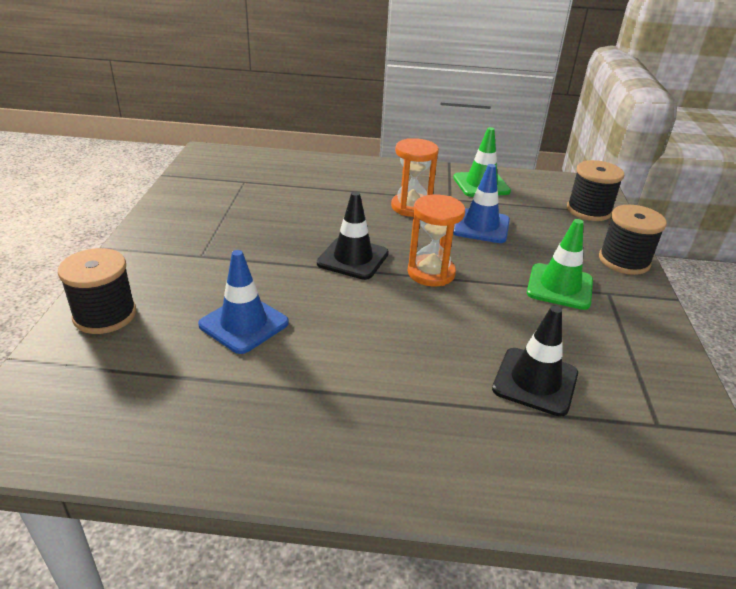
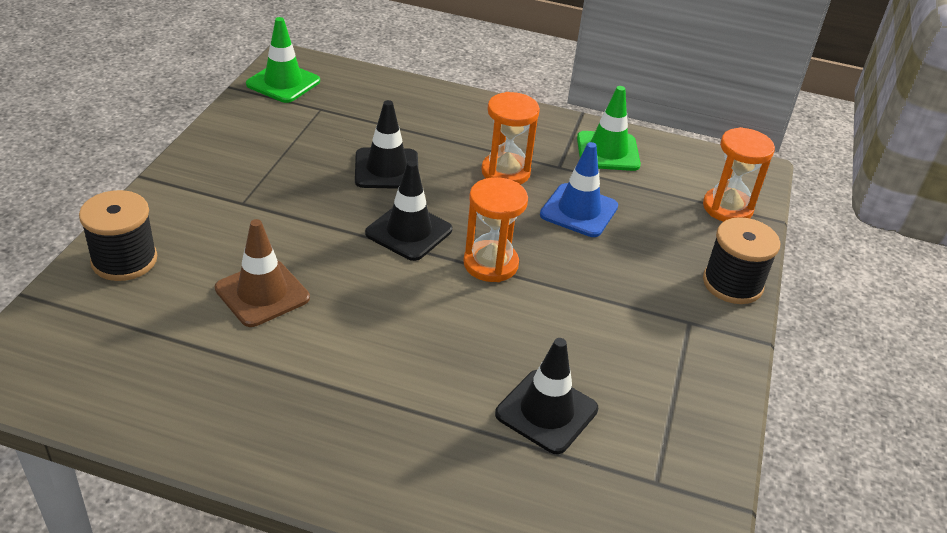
camera: 10 degrees right, 5 degrees up
blue traffic cone [198,250,289,354] -> brown traffic cone [215,219,310,327]
green traffic cone [527,219,593,310] -> green traffic cone moved to [246,17,320,103]
black spool [567,160,624,221] -> orange hourglass [703,127,775,222]
none -> black traffic cone [355,100,418,189]

